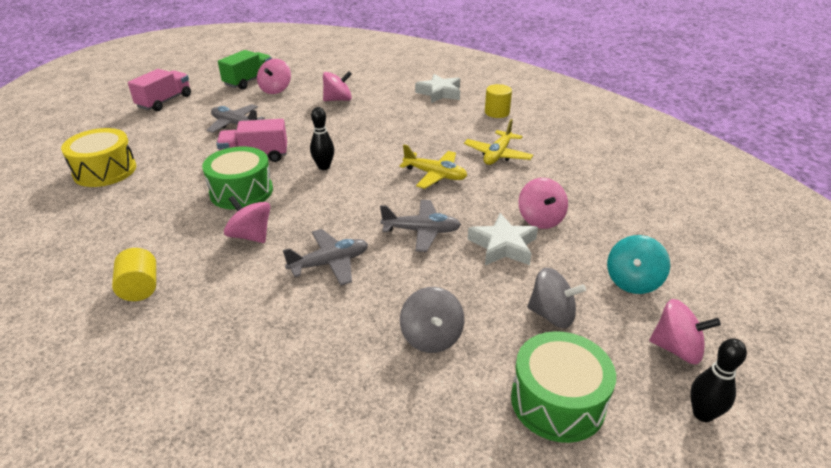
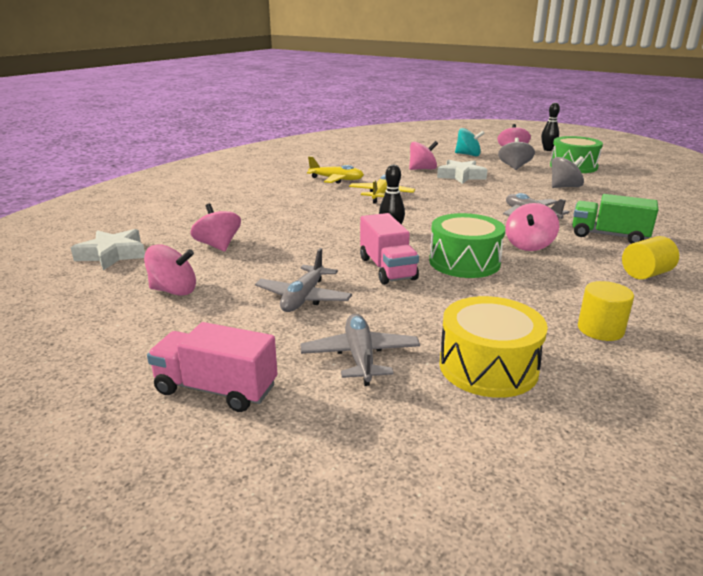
camera: 100 degrees left, 10 degrees down
green truck [218,50,272,90] -> green truck moved to [572,194,658,244]
grey plane [380,200,461,252] -> grey plane moved to [300,314,420,386]
white star [415,74,460,103] -> white star moved to [71,229,145,270]
yellow cylinder [485,84,512,118] -> yellow cylinder moved to [578,281,634,341]

